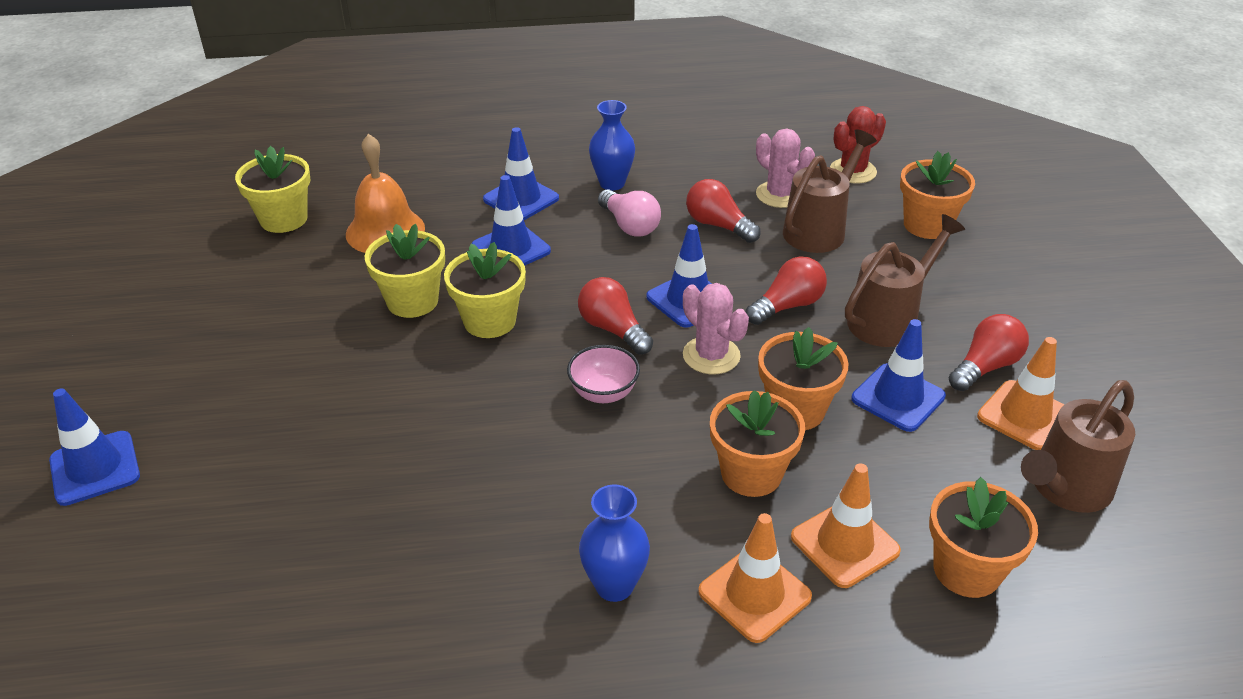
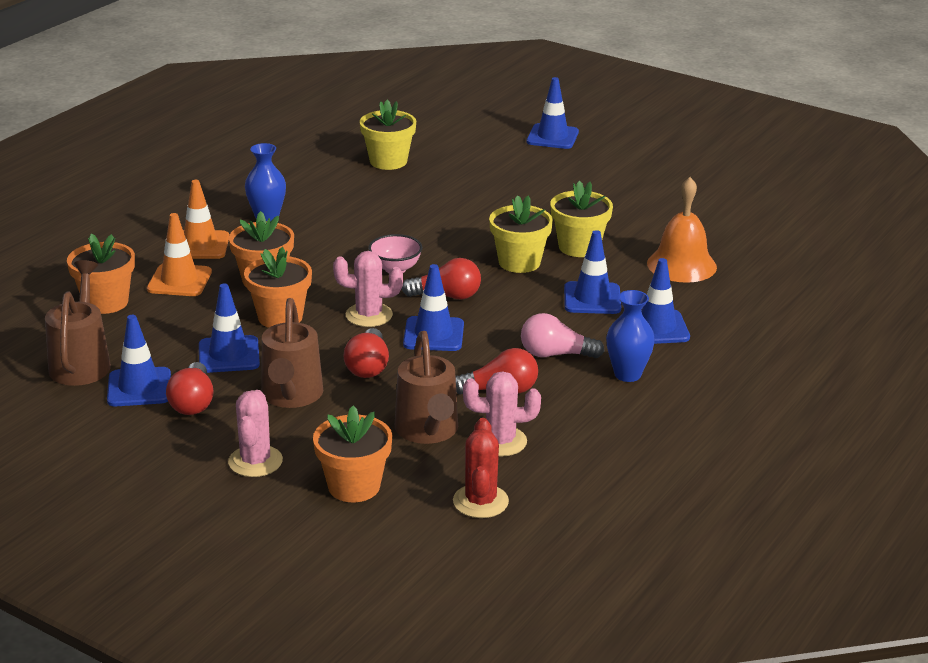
camera: 130 degrees right, 10 degrees down
yellow flower pot [235,146,311,233] -> yellow flower pot moved to [360,100,416,170]
orange traffic cone [977,337,1065,450] -> blue traffic cone [107,315,171,406]
none -> pink cactus [228,390,283,477]

